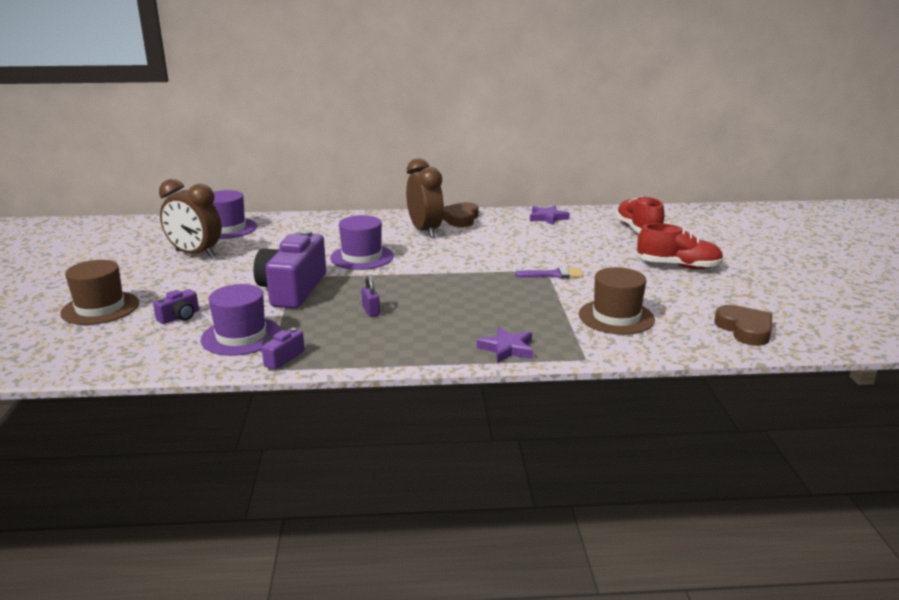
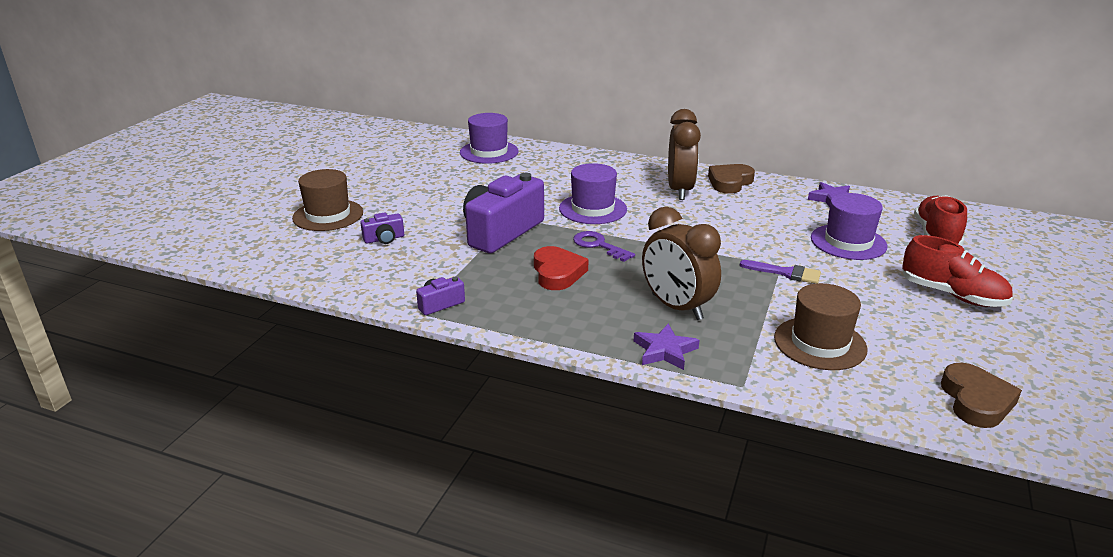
camera: 25 degrees right, 5 degrees up
brown clock [159,179,222,259] -> brown clock moved to [642,207,721,320]
purple hat [201,284,281,356] -> purple hat moved to [811,193,888,260]
purple padlock [361,276,380,317] -> red heart [534,246,588,290]
none -> purple key [573,231,635,262]

